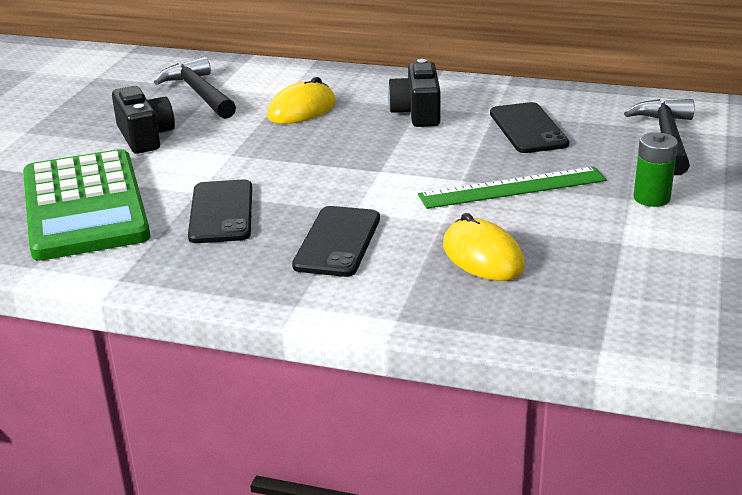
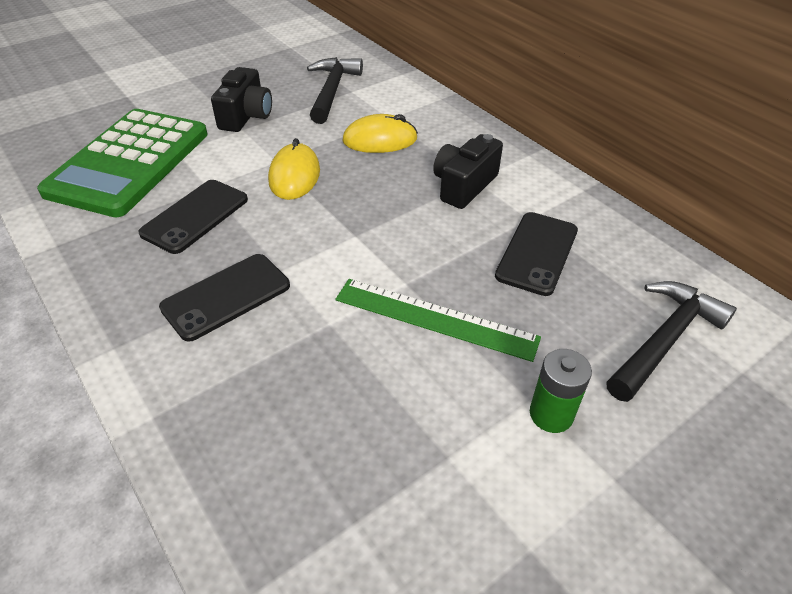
camera: 35 degrees right, 15 degrees up
yellow mouse [443,213,525,281] -> yellow mouse moved to [268,138,320,200]

